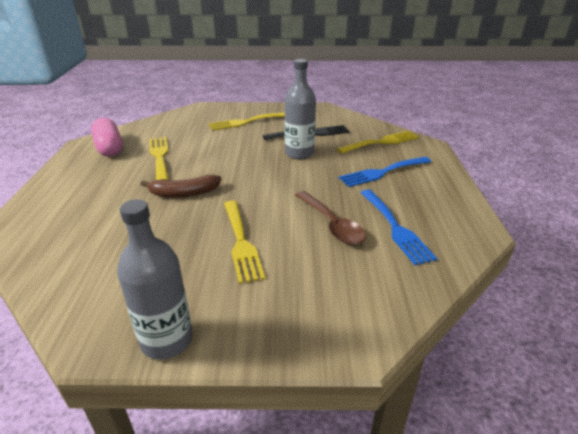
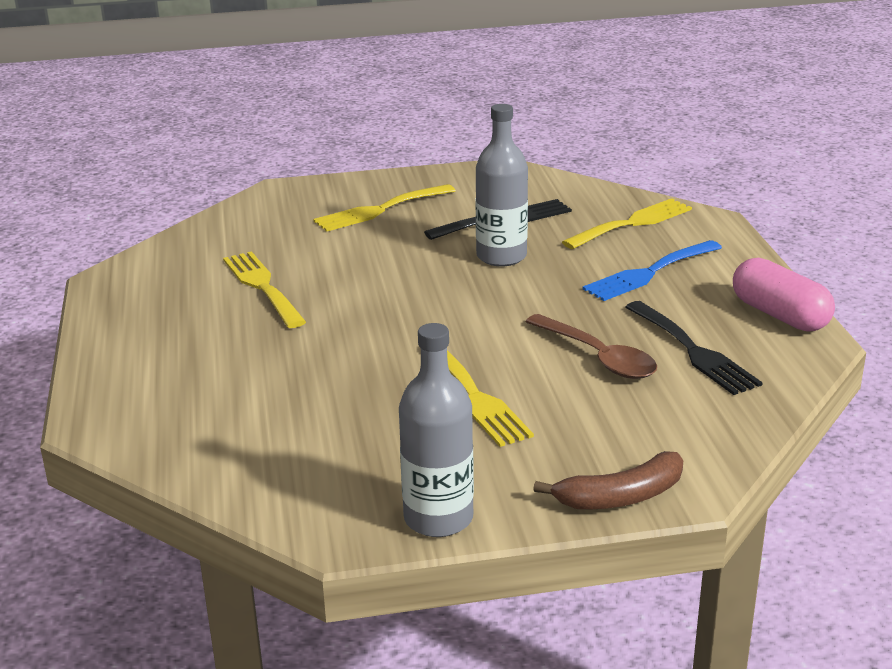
camera: 10 degrees left, 5 degrees down
pink capsule [91,118,123,157] -> pink capsule moved to [733,257,835,332]
brown banana [141,175,221,198] -> brown banana moved to [533,451,683,510]
blue fork [360,189,437,265] -> black fork [625,301,763,395]

